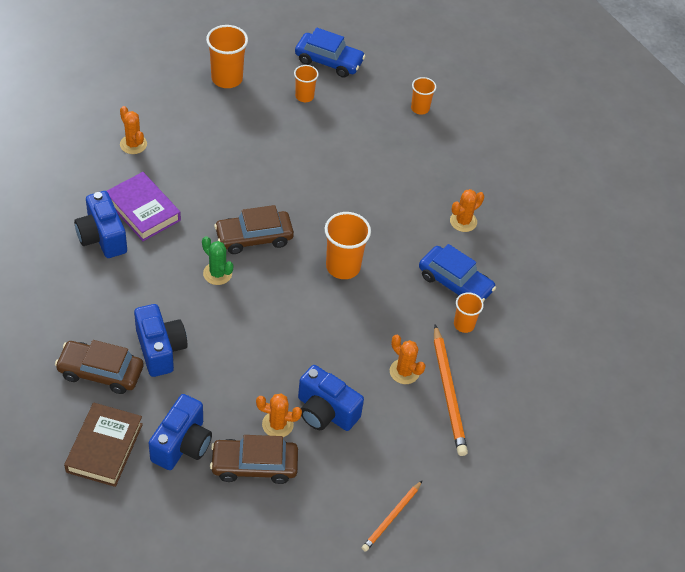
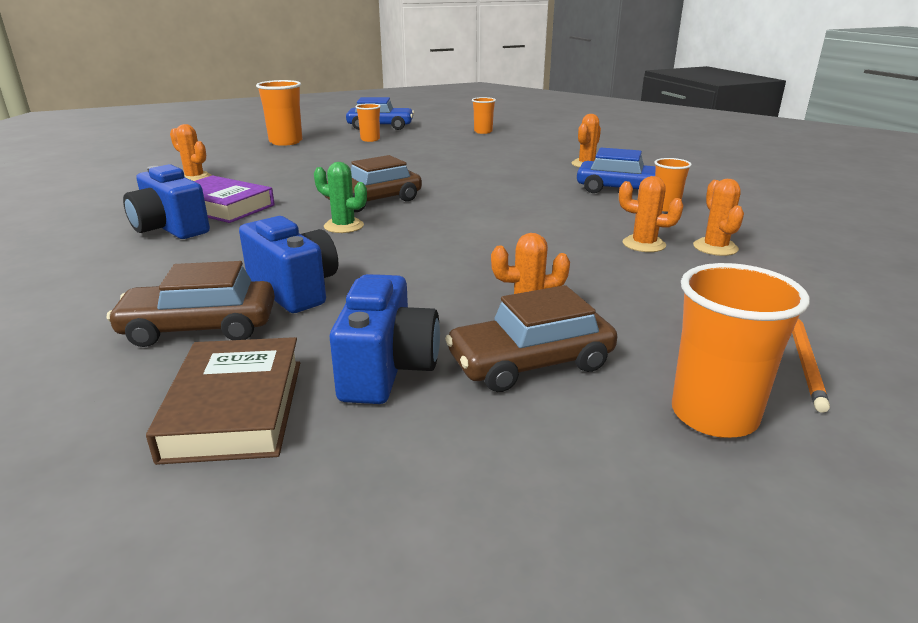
camera: 15 degrees left, 25 degrees down
blue camera [298,365,364,431] -> none
orange cup [325,212,371,279] -> orange cup moved to [672,263,810,438]
orange pencil [434,325,468,456] -> orange cactus [693,179,744,256]

